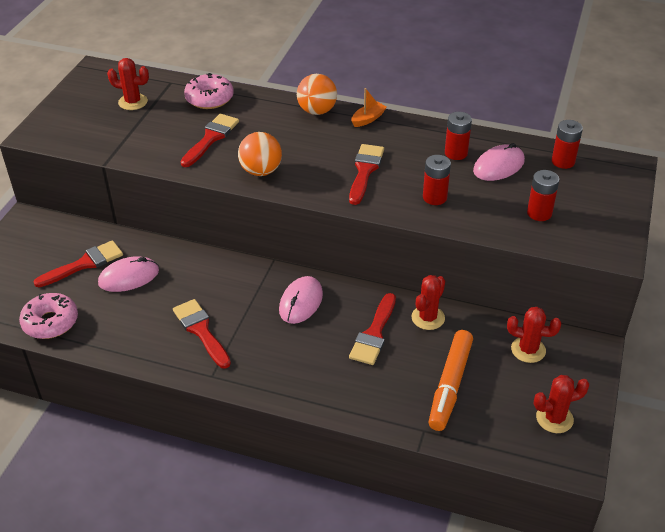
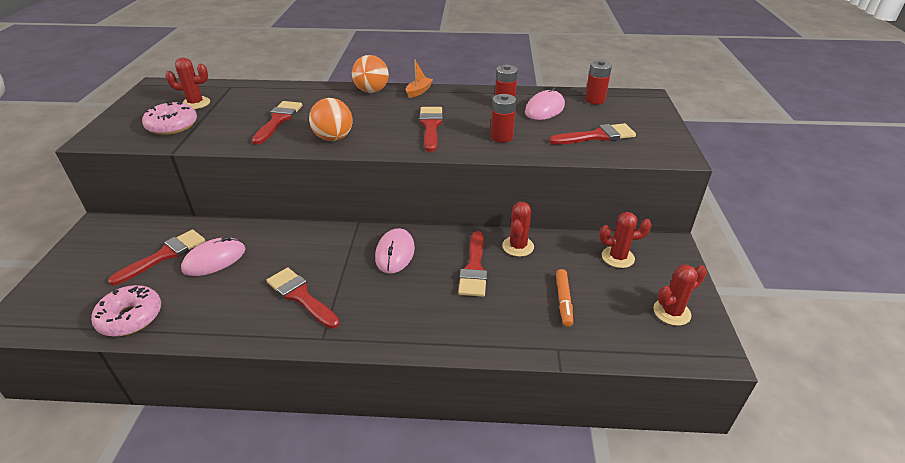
camera: 15 degrees left, 5 degrees down
pink donut [184,73,234,109] -> pink donut moved to [142,101,197,135]
orange marker [429,330,473,431] -> orange marker [556,269,573,327], size x0.59
red battery [527,170,560,221] -> red brush [549,123,636,145]

